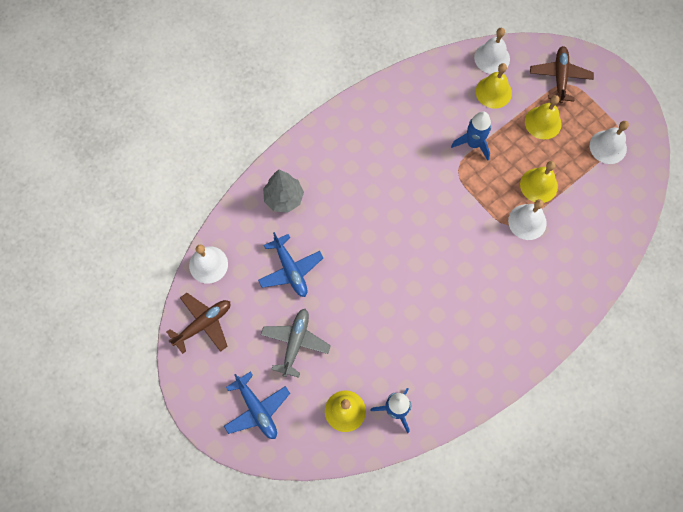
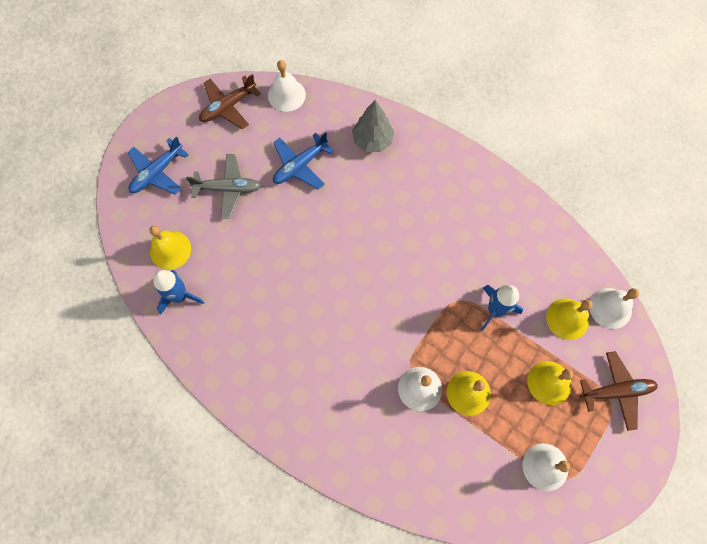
camera: 75 degrees right, 0 degrees up
brown plane [167,293,230,354] -> brown plane turned 105 degrees clockwise [199,74,261,129]

